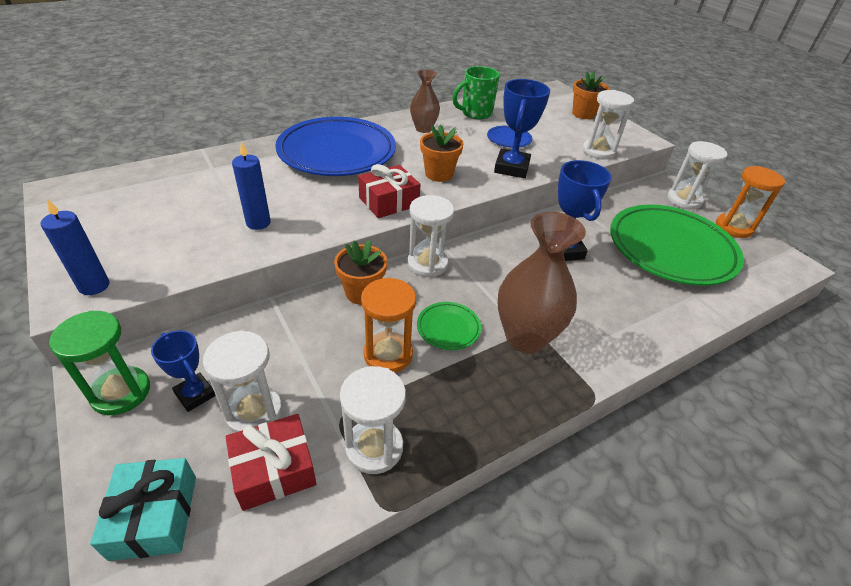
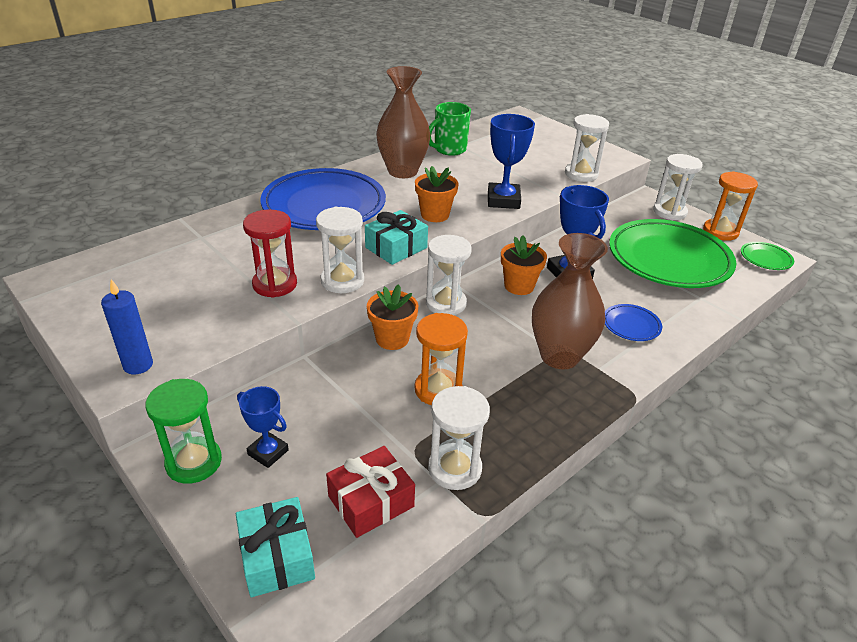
camera: 10 degrees left, 5 degrees down
white hourglass [203,330,282,433] -> white hourglass moved to [316,207,364,293]
blue candle [232,141,271,230] -> red hourglass [243,209,297,298]
red gift [358,164,421,218] -> turquoise gift [365,210,428,265]
brown vase [410,70,440,133] -> brown vase [376,66,431,178], size x1.72
green plate [417,302,481,350] -> green plate moved to [741,242,794,270]
blue plate [487,126,532,148] -> blue plate moved to [605,304,662,341]
orange flower pot [572,71,609,119] -> orange flower pot moved to [501,235,547,295]

